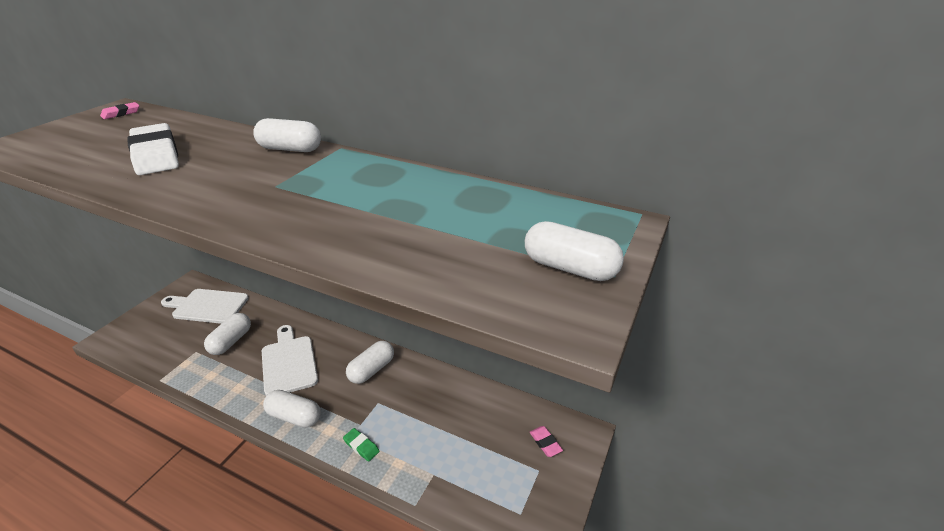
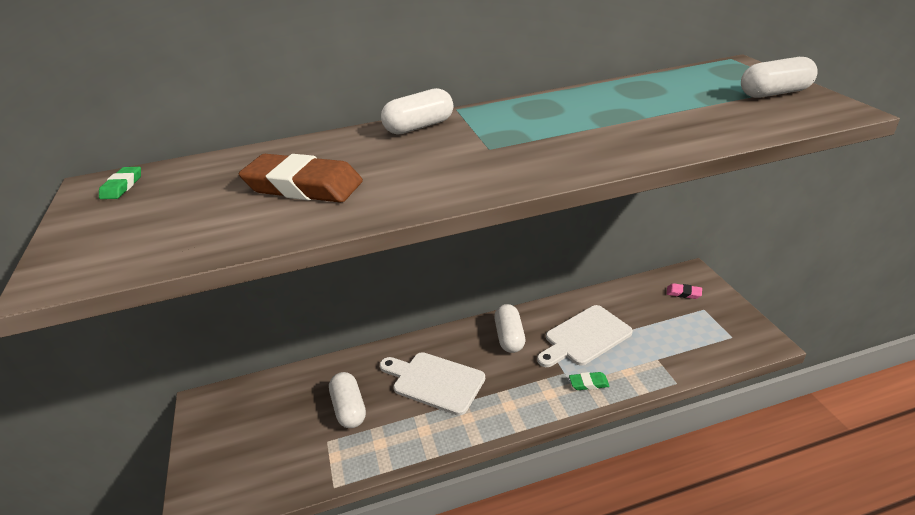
camera: 40 degrees left, 0 degrees up
pink eraser [100,102,139,119] -> green eraser [99,167,141,199]
white eraser [127,123,179,175] -> brown eraser [239,154,363,203]
white cutting board [161,289,249,324] -> white cutting board moved to [537,305,633,367]
white capsule [263,390,321,428] -> none

